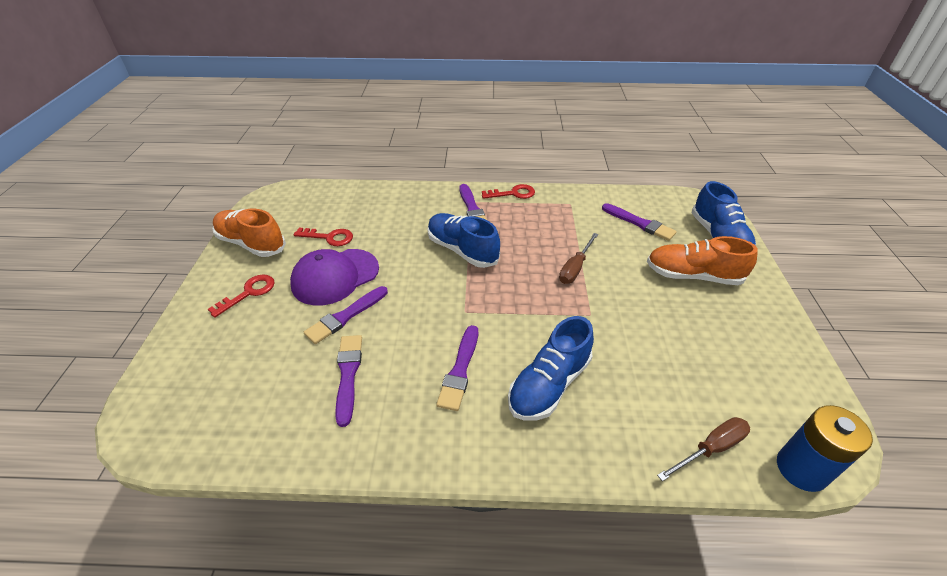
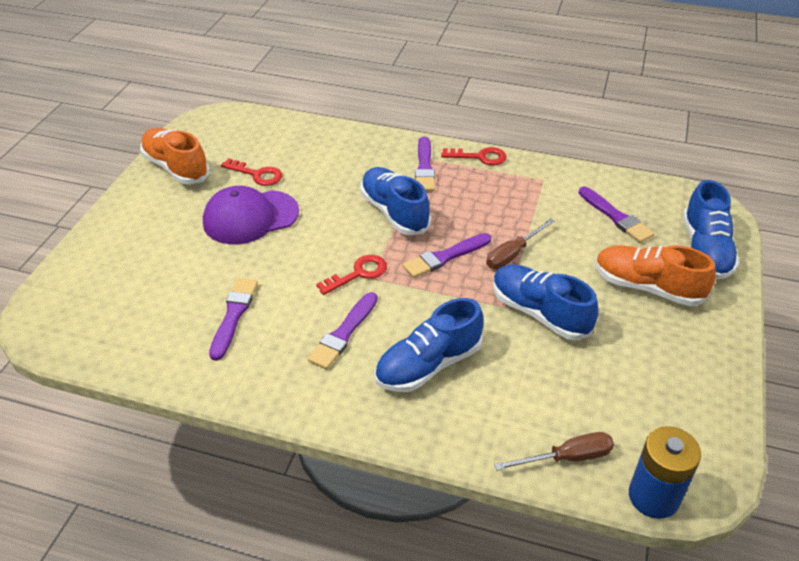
camera: 15 degrees right, 0 degrees up
red key [208,274,275,318] -> red key moved to [316,255,387,295]
purple brush [304,286,388,344] -> purple brush moved to [403,233,491,278]
none -> blue shoe [493,264,599,340]

